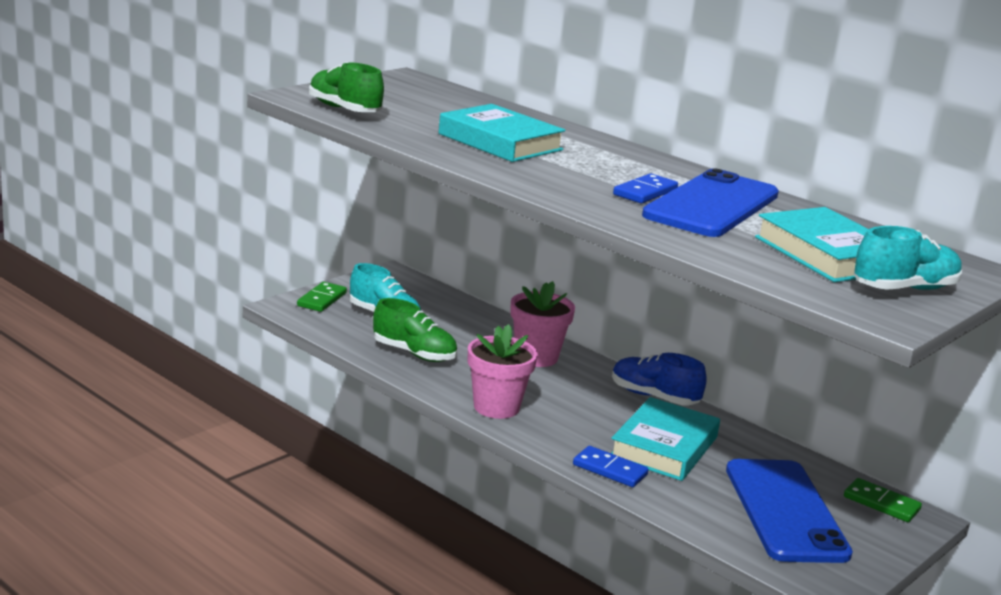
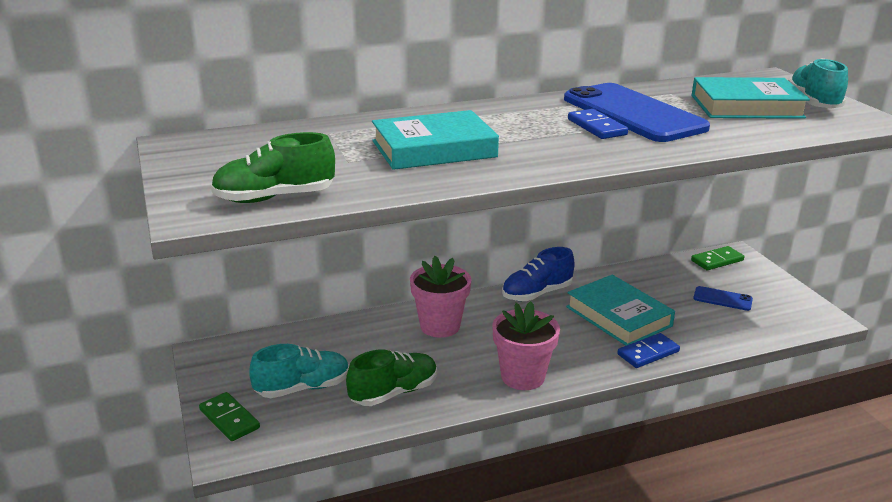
camera: 60 degrees left, 5 degrees up
blue phone [726,459,853,563] -> blue phone [693,286,753,311], size x0.43

